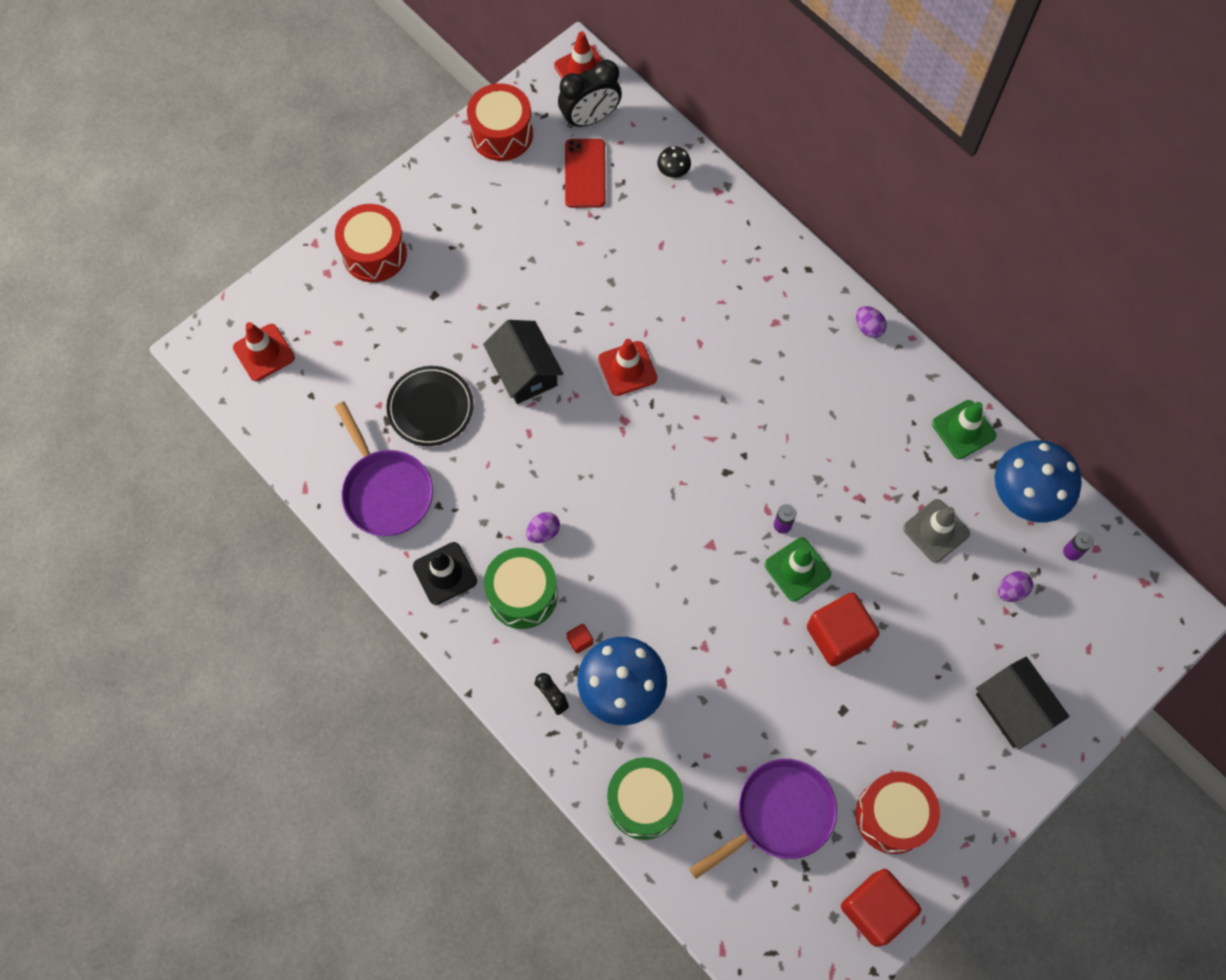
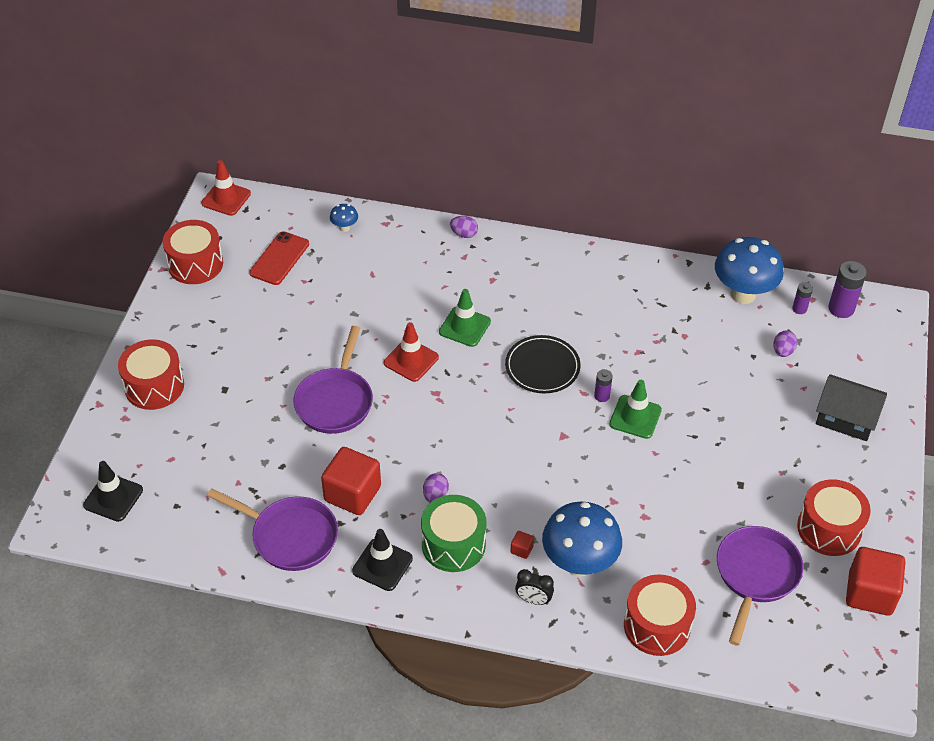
camera: 35 degrees left, 20 degrees down
red traffic cone [233,322,295,381] -> black traffic cone [83,461,143,522]
black plate [386,366,474,446] -> black plate moved to [505,335,580,393]
black house [483,320,563,404] -> purple pan [294,326,373,434]
black clock [558,59,622,128] -> none
red phone [565,139,605,208] -> red phone turned 60 degrees clockwise [249,231,309,285]
green drum [607,757,684,840] -> red drum [624,574,696,656]
black mushroom [657,146,691,179] -> blue mushroom [330,204,358,232]
red cube [807,592,879,666] -> red cube moved to [321,447,381,515]
purple egg [856,306,887,338] -> purple egg moved to [450,216,478,238]
grey traffic cone [903,499,970,563] -> none
green traffic cone [932,400,996,459] -> green traffic cone moved to [439,289,491,347]
none -> purple battery [828,261,867,318]

